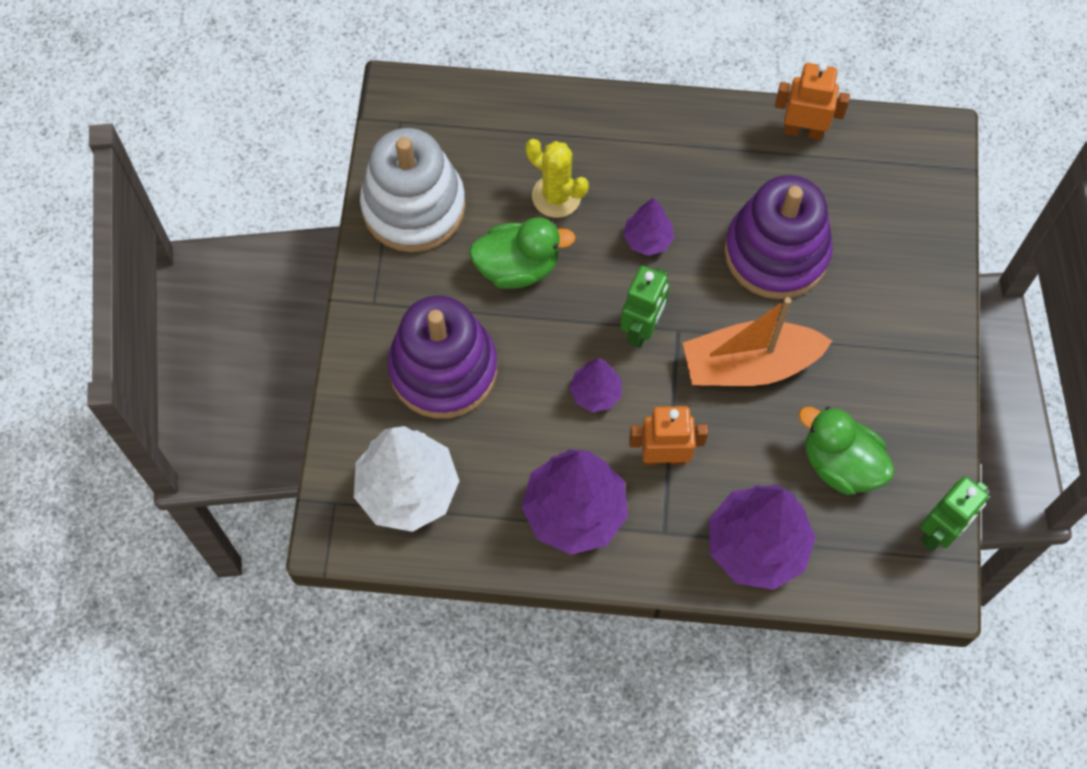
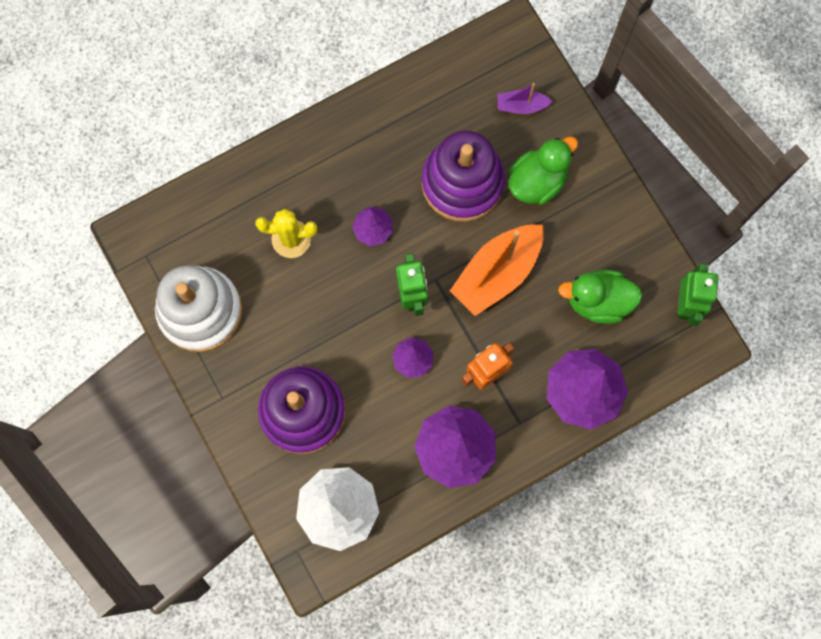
camera: 35 degrees left, 10 degrees up
green duck [469,217,576,289] -> green duck moved to [509,137,578,205]
orange robot [775,62,850,140] -> none
none -> purple boat [497,83,553,114]

